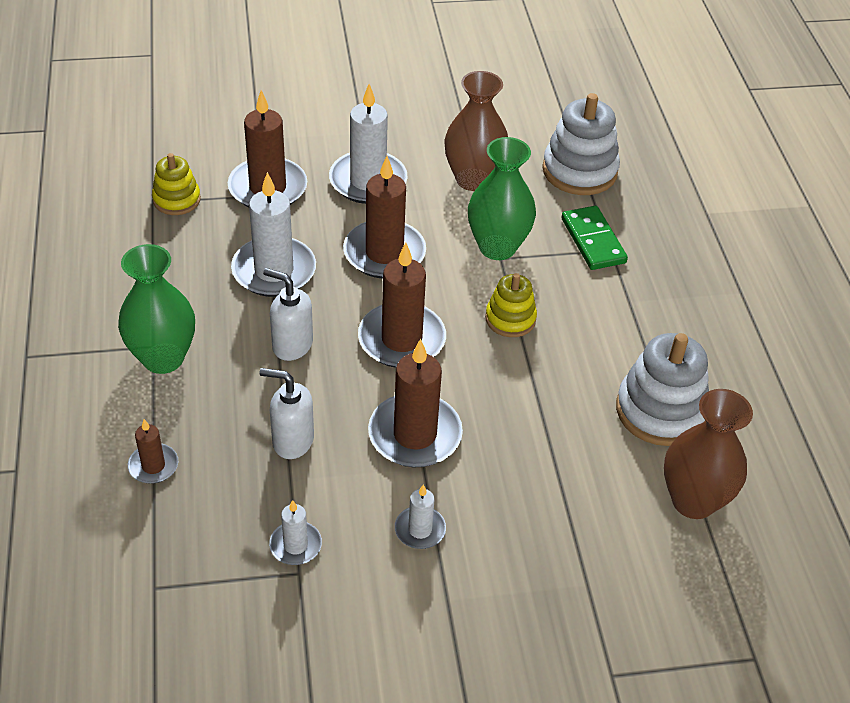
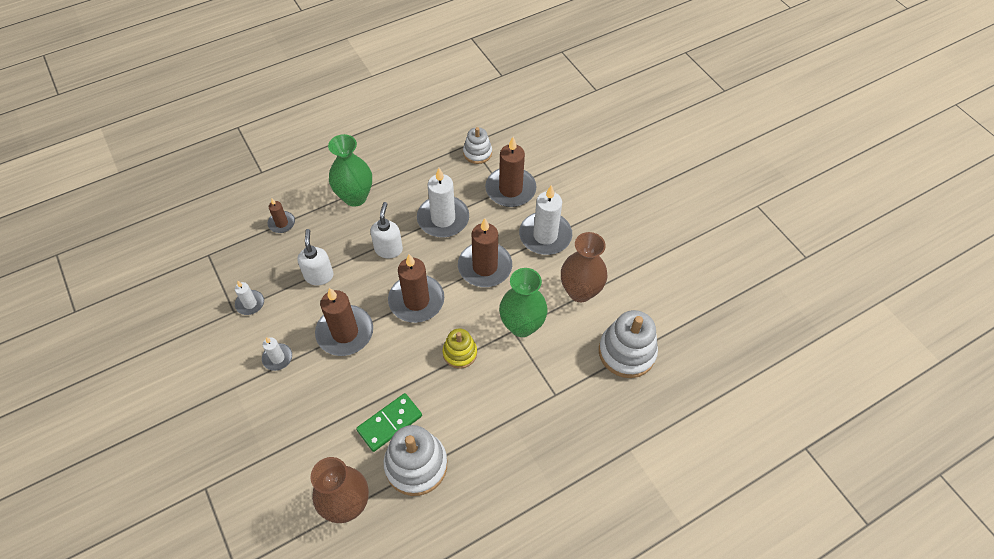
camera: 70 degrees right, 10 degrees up
yellow stacking toy [152,153,201,215] -> white stacking toy [463,127,492,164]
green domino [561,206,628,270] -> green domino moved to [356,393,422,452]

